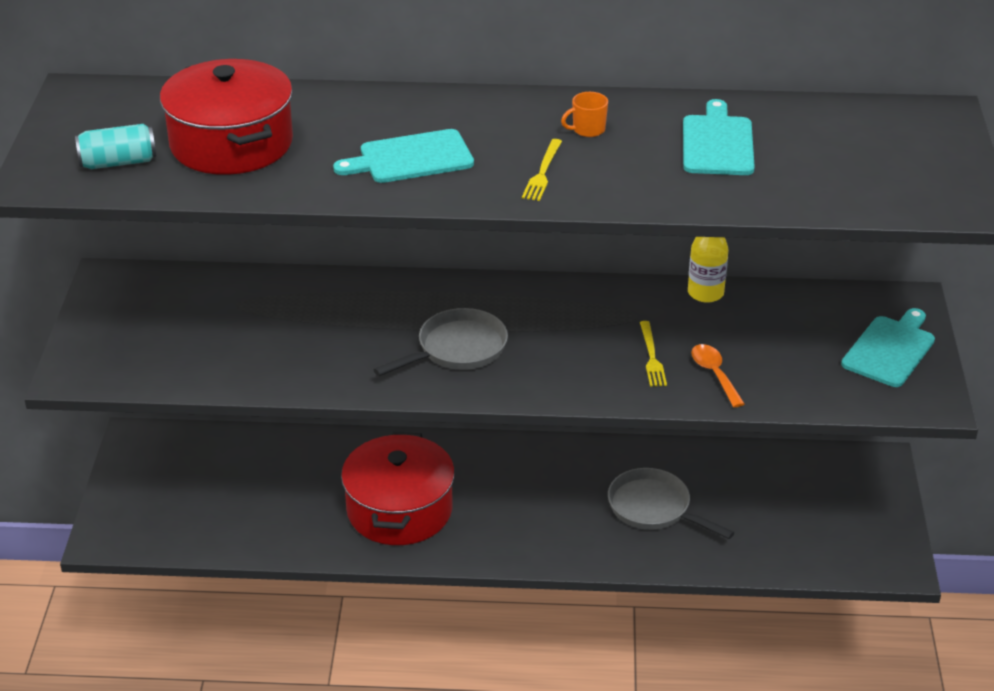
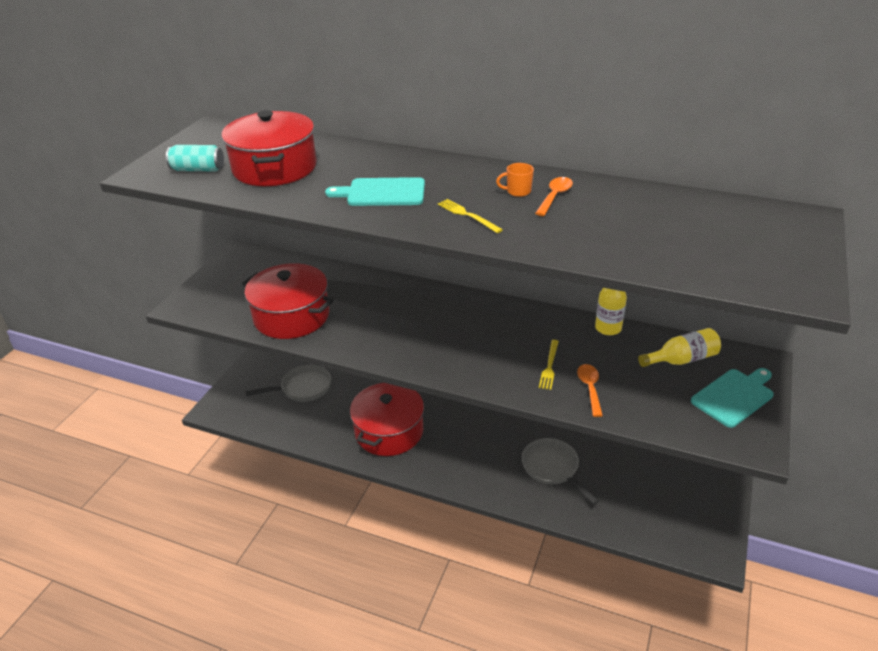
camera: 20 degrees right, 0 degrees up
grey pan [373,308,508,376] -> grey pan moved to [245,364,331,402]
yellow fork [522,139,562,201] -> yellow fork turned 105 degrees clockwise [438,199,503,233]
turquoise cutting board [683,99,755,175] -> none
none -> red pot [242,263,334,339]
none -> orange spoon [535,177,573,216]
none -> yellow bottle [638,328,721,367]

